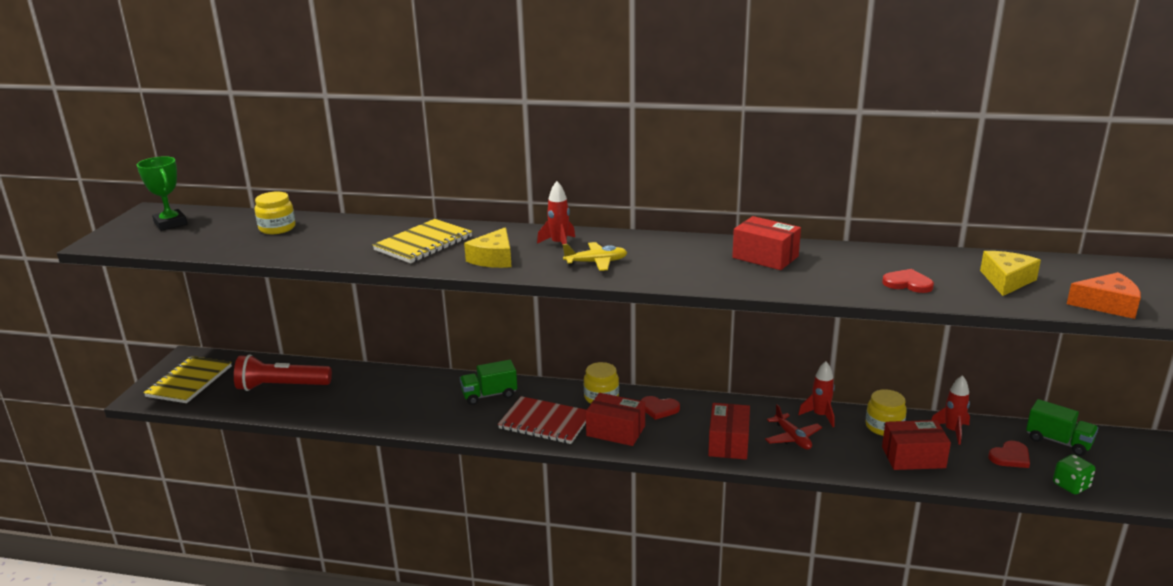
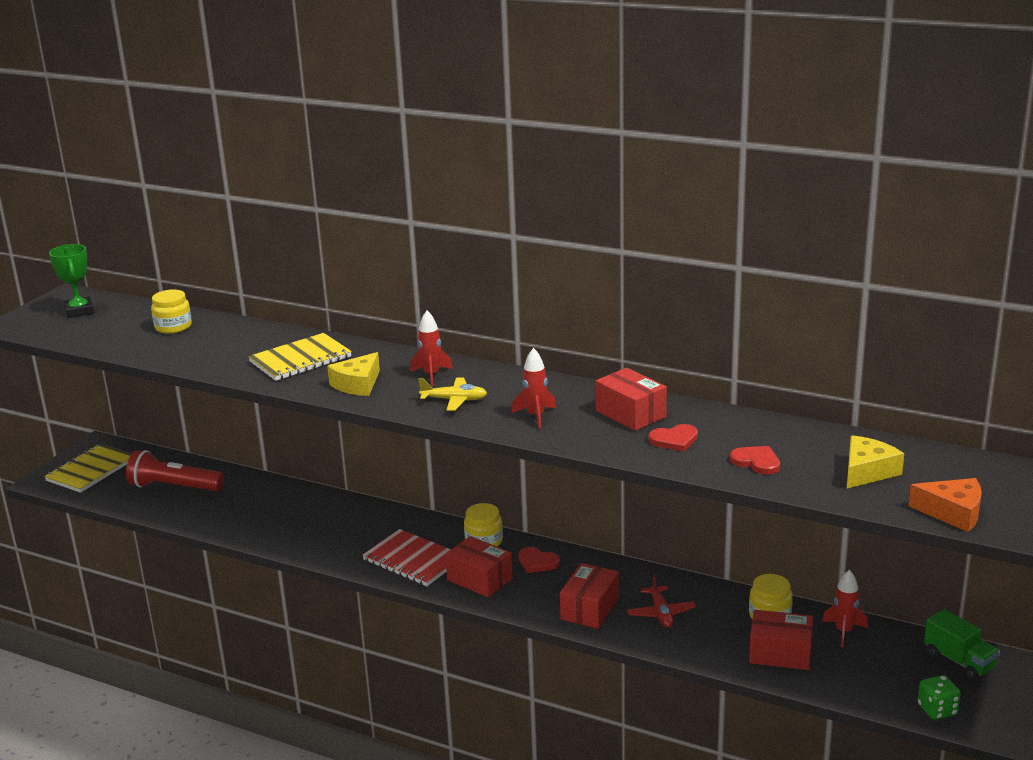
camera: 15 degrees right, 0 degrees up
green truck [460,360,517,405] -> none
red rocket [798,361,835,427] -> red rocket moved to [512,348,556,429]
red heart [988,441,1030,468] -> red heart moved to [648,424,698,451]

